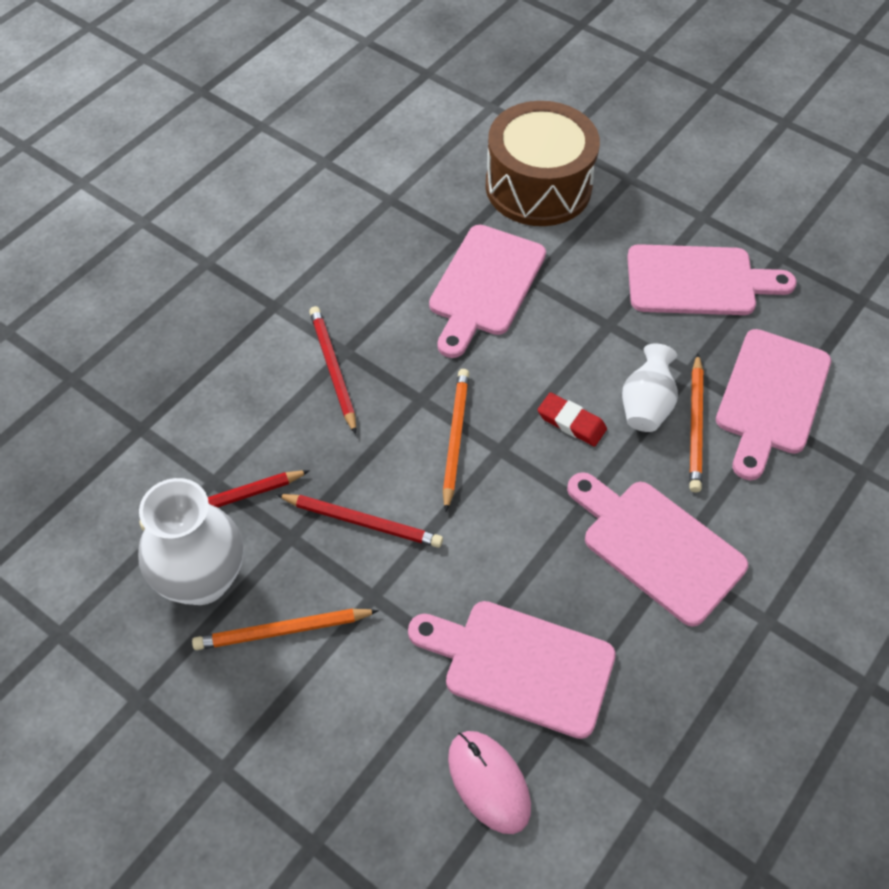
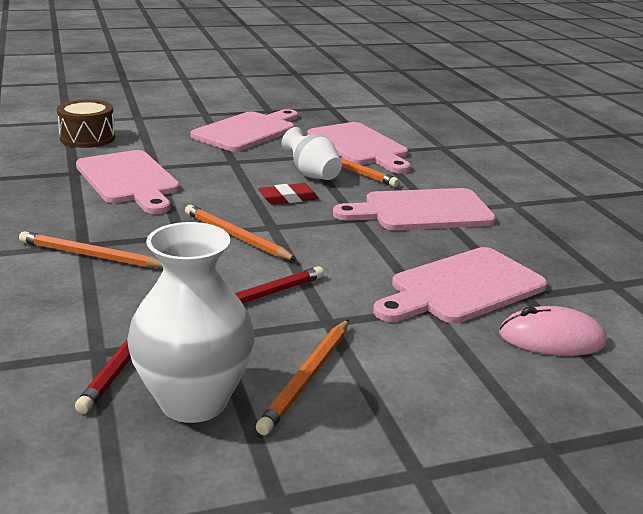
camera: 55 degrees left, 30 degrees down
red pencil [309,306,356,434] -> orange pencil [19,231,163,268]
brown drum [486,101,600,226] -> brown drum [57,100,115,148], size x0.59

